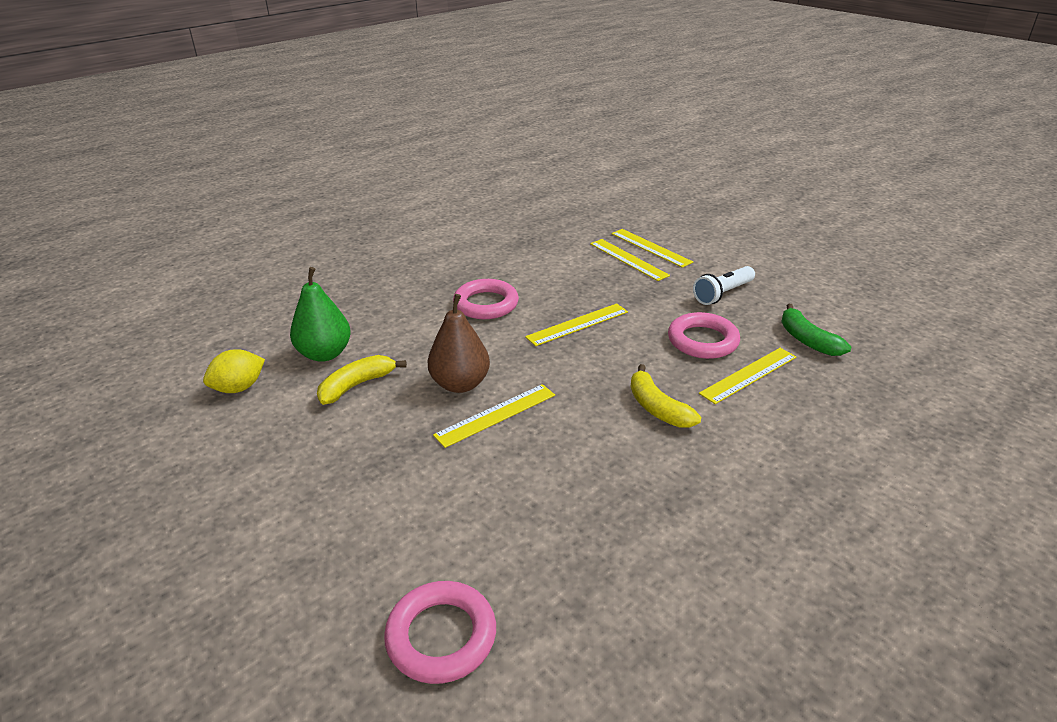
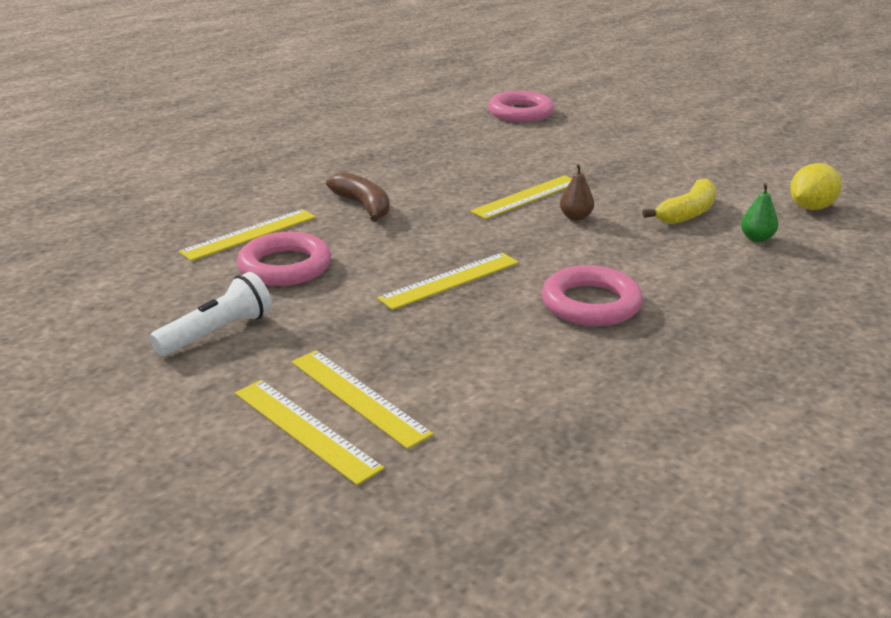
camera: 175 degrees right, 5 degrees down
green pear [290,267,351,362] -> green pear [741,183,778,242], size x0.51
brown pear [428,294,490,393] -> brown pear [560,164,594,221], size x0.51
yellow banana [631,364,701,428] -> brown banana [326,172,390,222]
green banana [781,304,851,356] -> none

